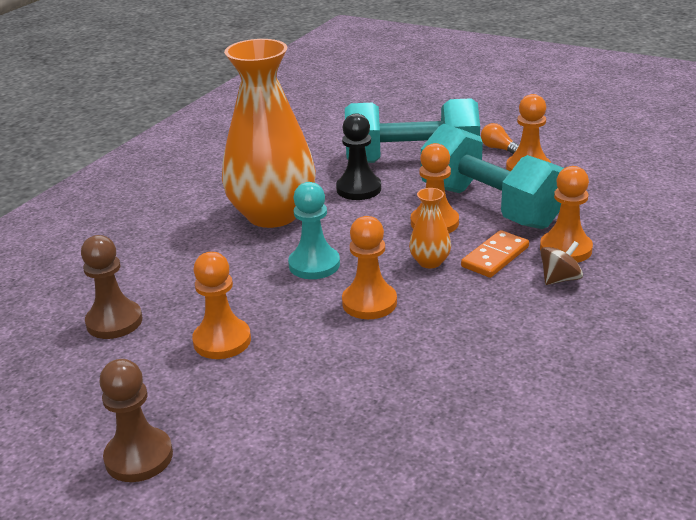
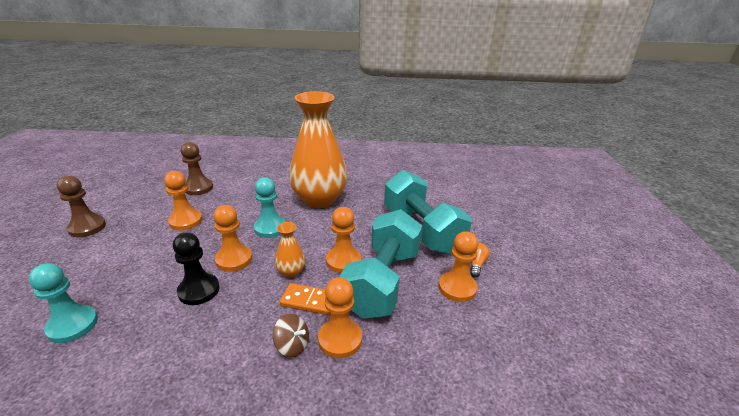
camera: 60 degrees right, 0 degrees up
black pawn [336,113,381,200] -> black pawn moved to [173,232,220,305]
none -> turquoise pawn [29,263,98,343]

